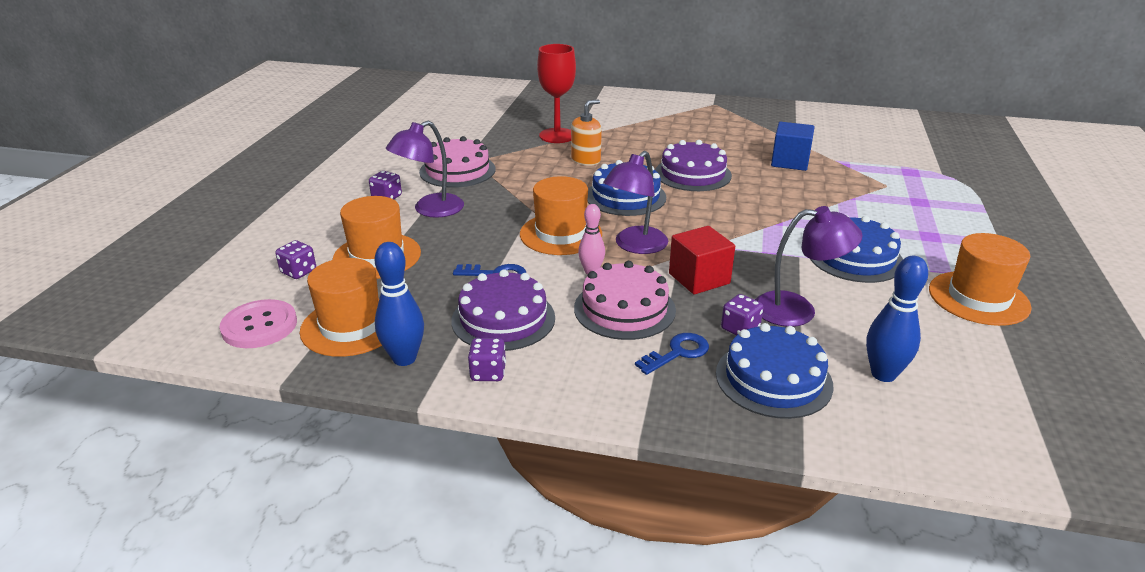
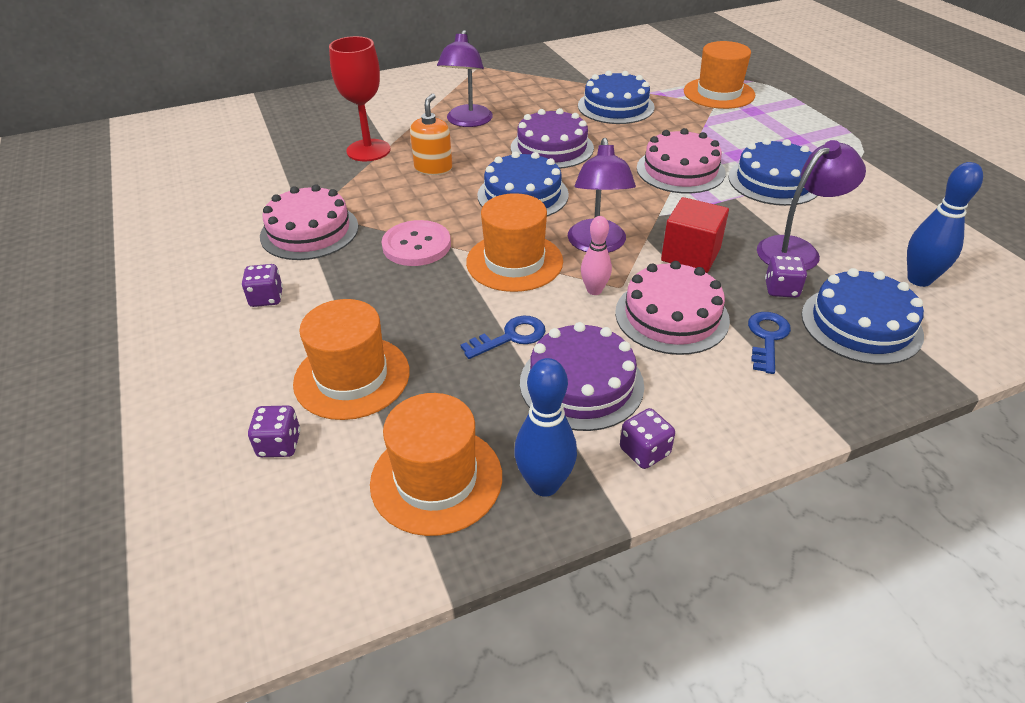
camera: 35 degrees left, 10 degrees up
pink button [220,299,297,348] -> pink button moved to [382,220,451,266]
purple lamp [386,121,464,218] -> purple lamp moved to [437,30,493,127]
blue cube [771,122,814,171] -> blue cake [578,70,655,124]
orange hat [929,233,1031,326] -> orange hat moved to [684,41,755,109]
none -> pink cake [637,128,726,194]

